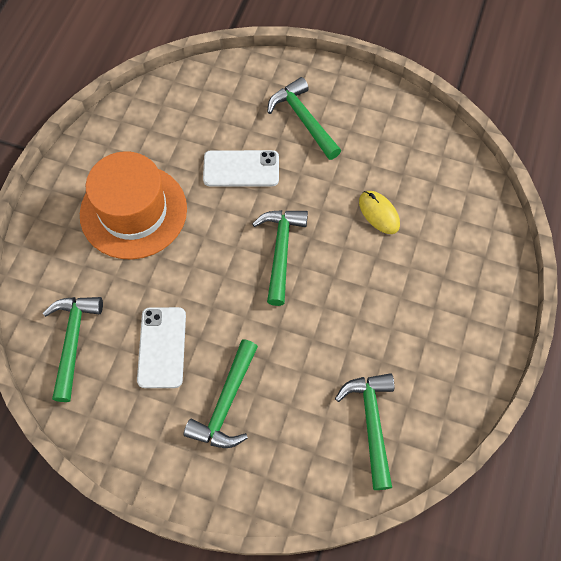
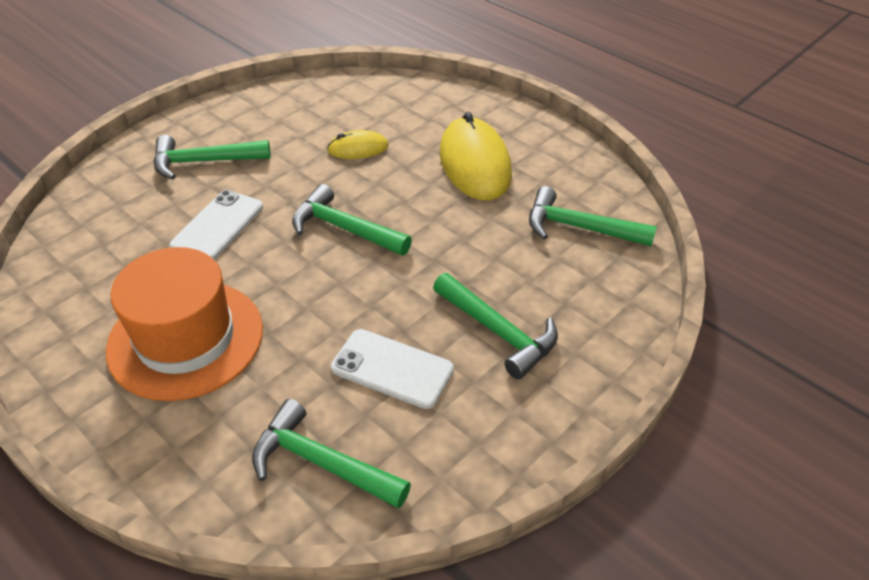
camera: 65 degrees left, 20 degrees down
none -> yellow mouse [440,112,512,200]

